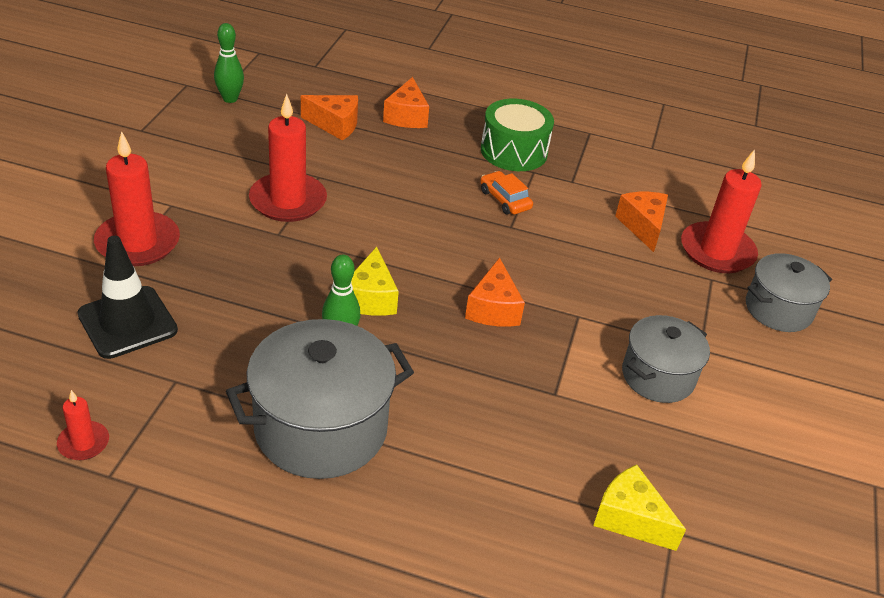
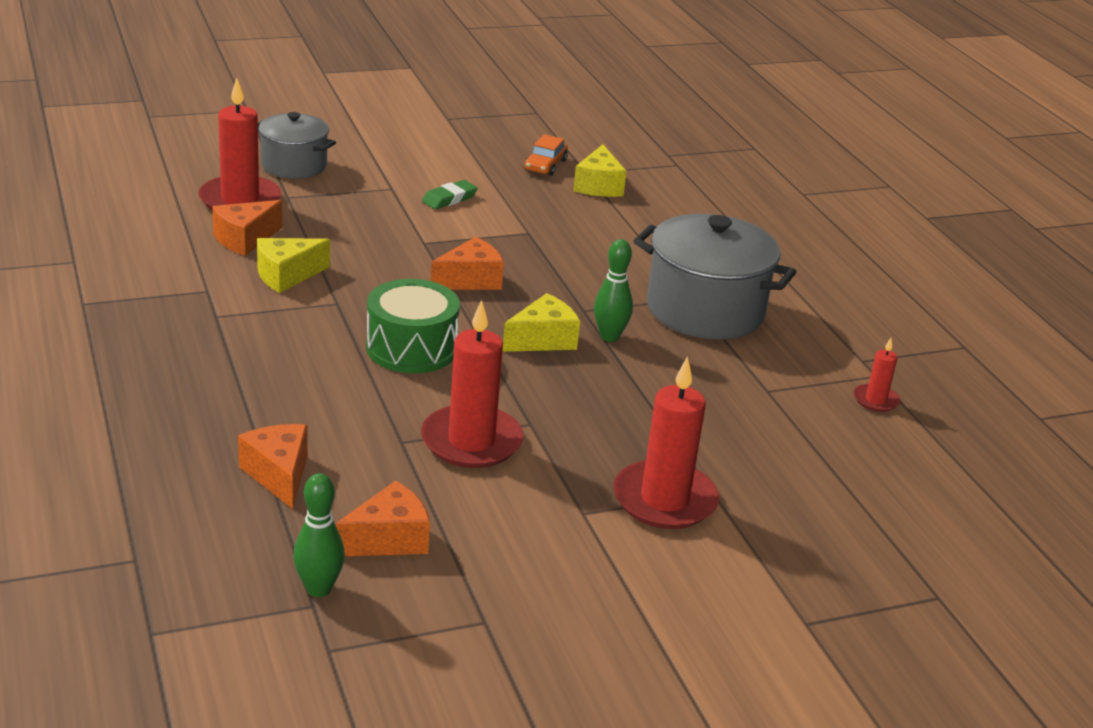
camera: 125 degrees left, 10 degrees down
black traffic cone [77,236,178,359] -> none
orange cheese [383,77,429,128] -> orange cheese moved to [335,481,430,556]
orange car [480,171,533,215] -> orange car moved to [524,134,568,176]
green drum [481,99,554,171] -> green drum moved to [366,279,460,374]
grey pot [622,315,710,403] -> green eraser [422,180,478,209]
none -> yellow cheese [257,238,330,293]

